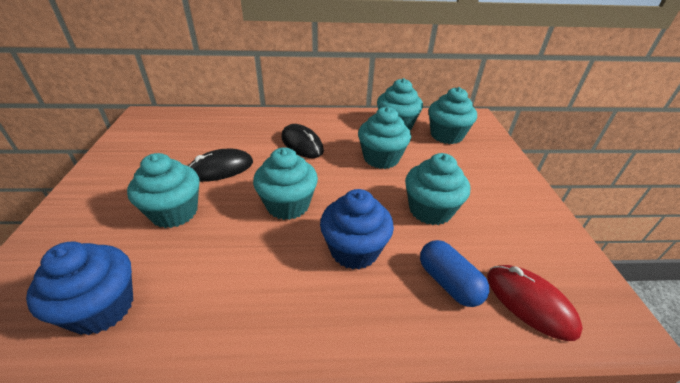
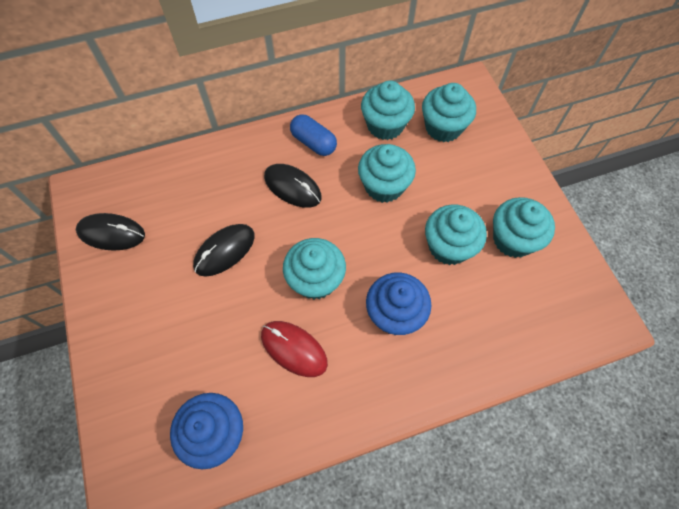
camera: 15 degrees left, 25 degrees up
turquoise cupcake [127,153,199,228] -> turquoise cupcake moved to [493,197,555,258]
blue capsule [420,240,489,307] -> blue capsule moved to [290,114,337,156]
red mouse [487,265,583,341] -> red mouse moved to [261,321,328,377]
none -> black mouse [76,213,145,251]

